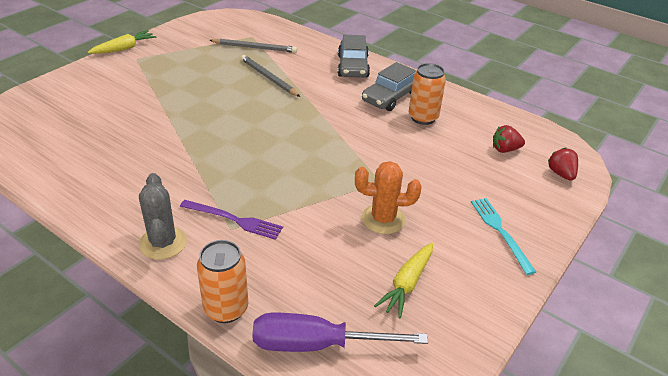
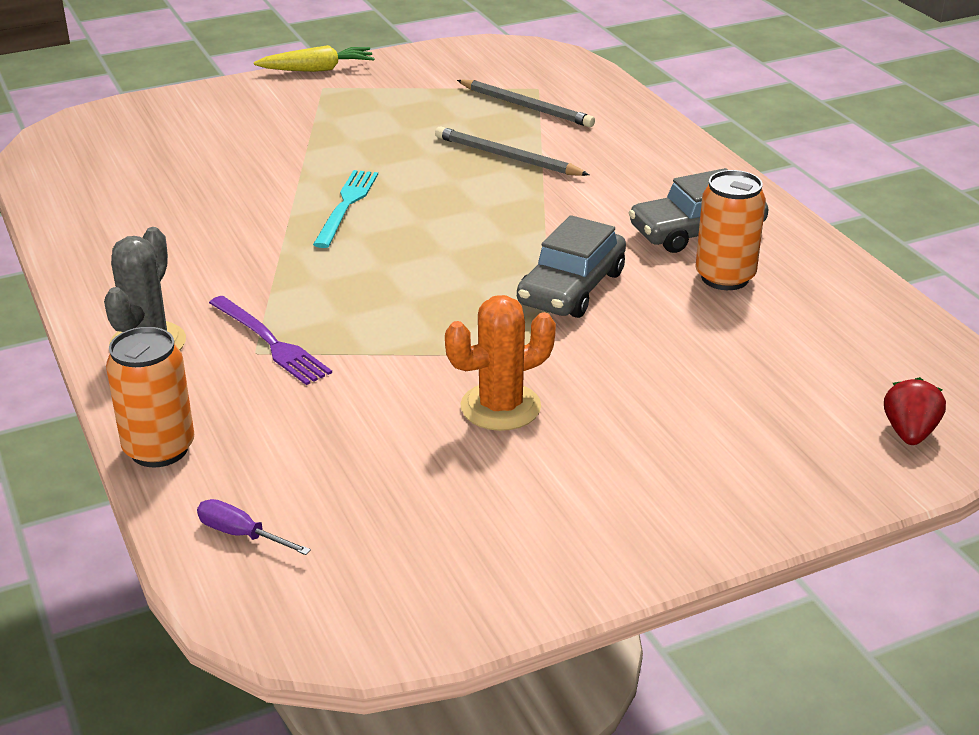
camera: 30 degrees right, 5 degrees down
grey pencil [241,55,300,97] -> grey pencil turned 45 degrees counterclockwise [435,126,589,176]
purple screwdriver [252,313,428,352] -> purple screwdriver [197,499,311,555], size x0.46
grey car [338,35,370,78] -> grey car moved to [517,215,626,318]
orange cactus [355,161,422,234] -> orange cactus turned 60 degrees counterclockwise [445,295,556,431]
yellow carrot [374,243,433,318] -> none
turquoise fork [471,198,536,275] -> turquoise fork moved to [313,170,378,248]
red strawberry [493,125,525,153] -> none

